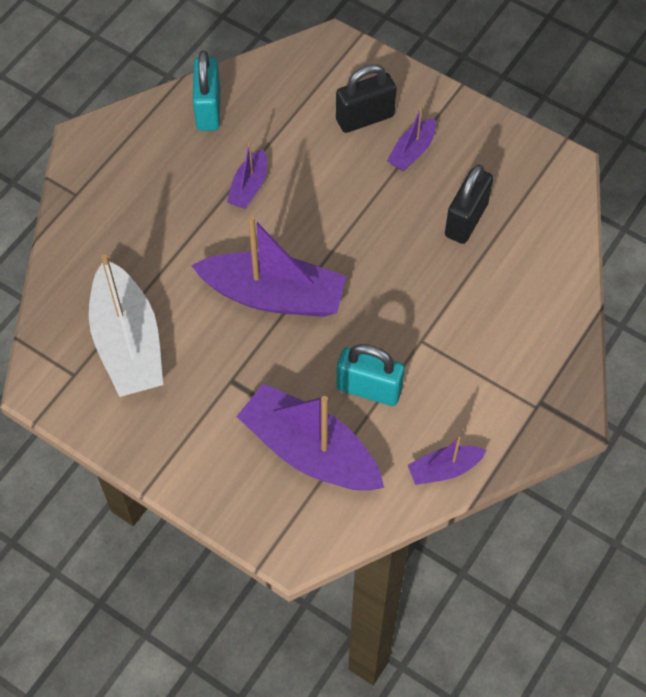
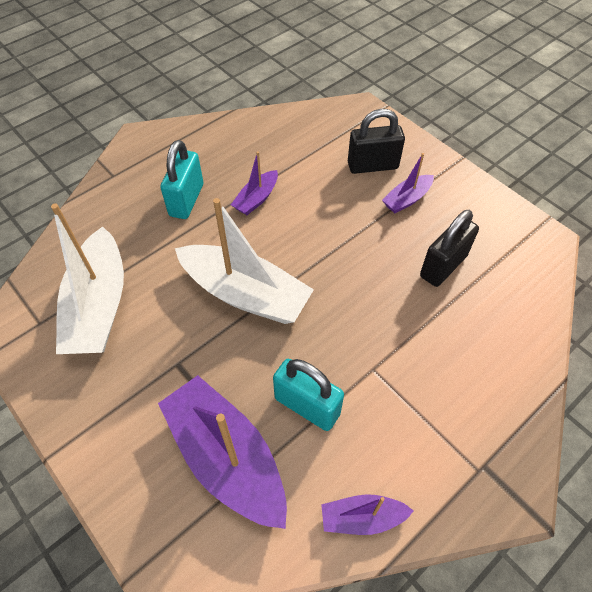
camera: 15 degrees right, 5 degrees down
purple boat [191,216,346,317] -> white boat [175,198,314,324]
turquoise padlock [193,50,220,131] -> turquoise padlock moved to [160,140,203,219]

